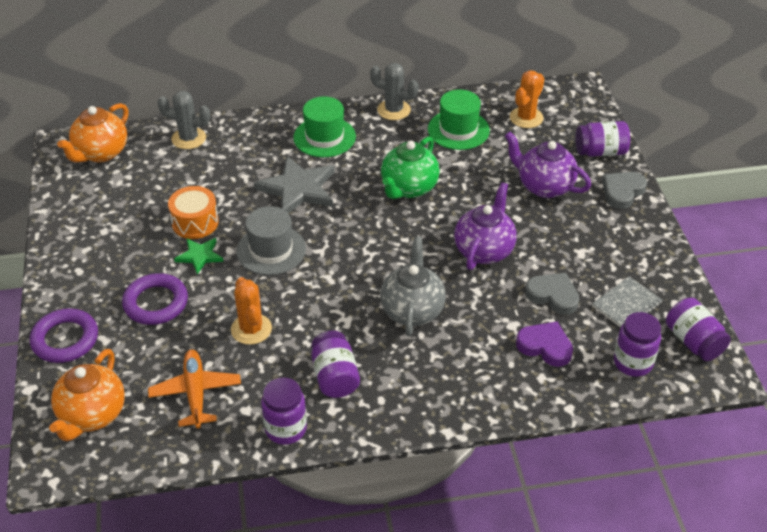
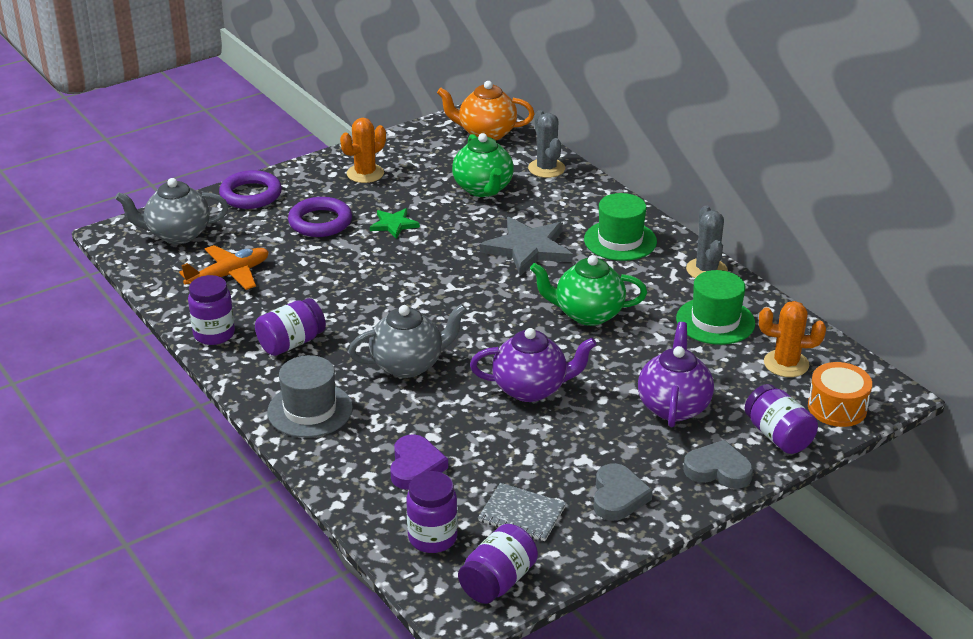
camera: 65 degrees right, 10 degrees down
orange teapot [49,349,125,441] -> grey teapot [115,178,229,244]
orange drum [168,186,219,239] -> orange drum moved to [808,362,872,427]
orange cactus [231,277,272,345] -> orange cactus moved to [340,118,386,183]
grey hat [236,206,306,275] -> grey hat moved to [267,355,353,438]
grey heart [525,273,579,315] -> grey heart moved to [593,463,653,521]
none -> green teapot [452,133,514,197]

